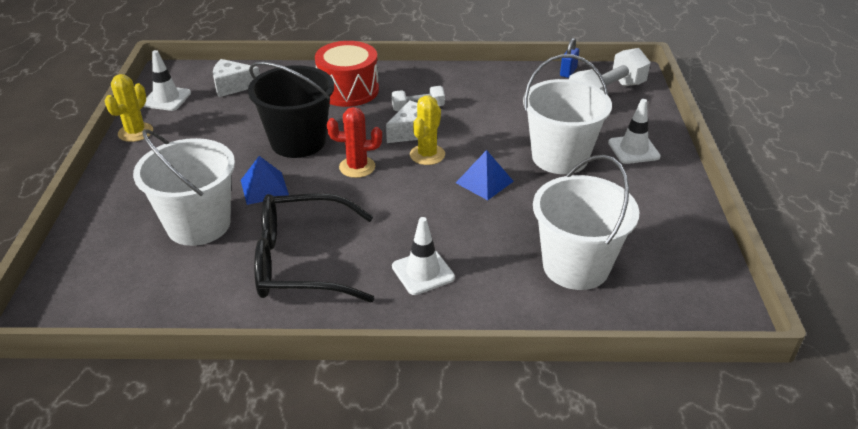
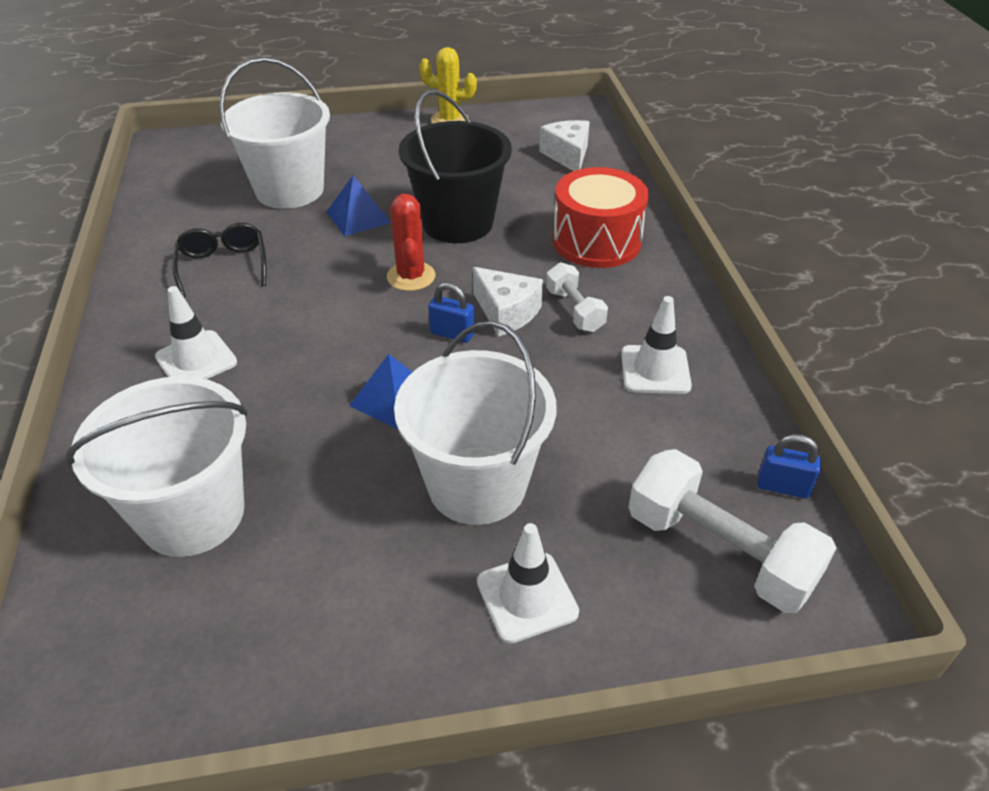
camera: 80 degrees right, 5 degrees up
white traffic cone [143,50,191,111] -> white traffic cone moved to [621,296,692,394]
black glasses [254,193,374,303] -> black glasses [172,223,266,297], size x0.56
yellow cactus [410,96,445,165] -> blue padlock [428,282,475,343]

